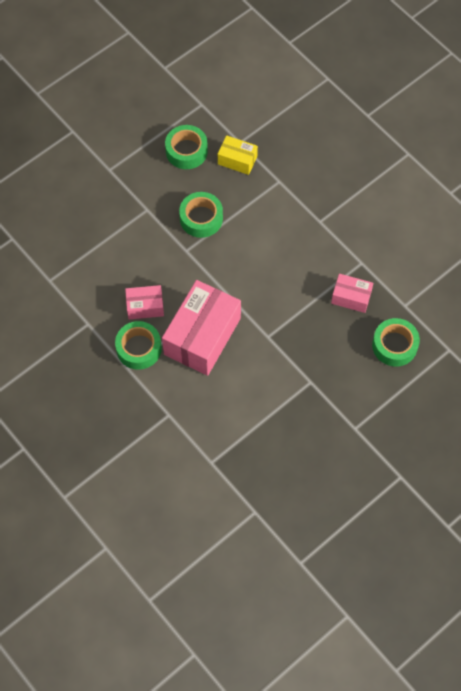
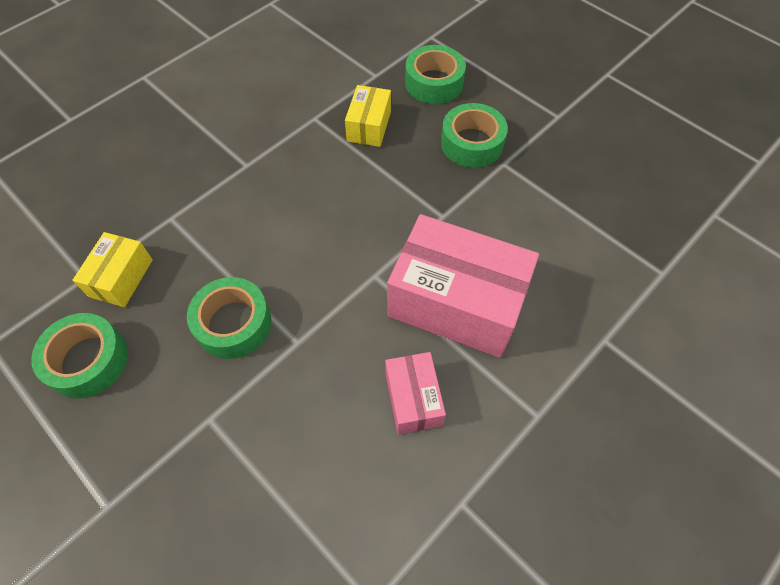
camera: 95 degrees left, 5 degrees down
green tape [115,321,162,370] -> green tape moved to [441,103,508,168]
pink box [331,274,374,313] -> yellow box [345,85,391,147]

